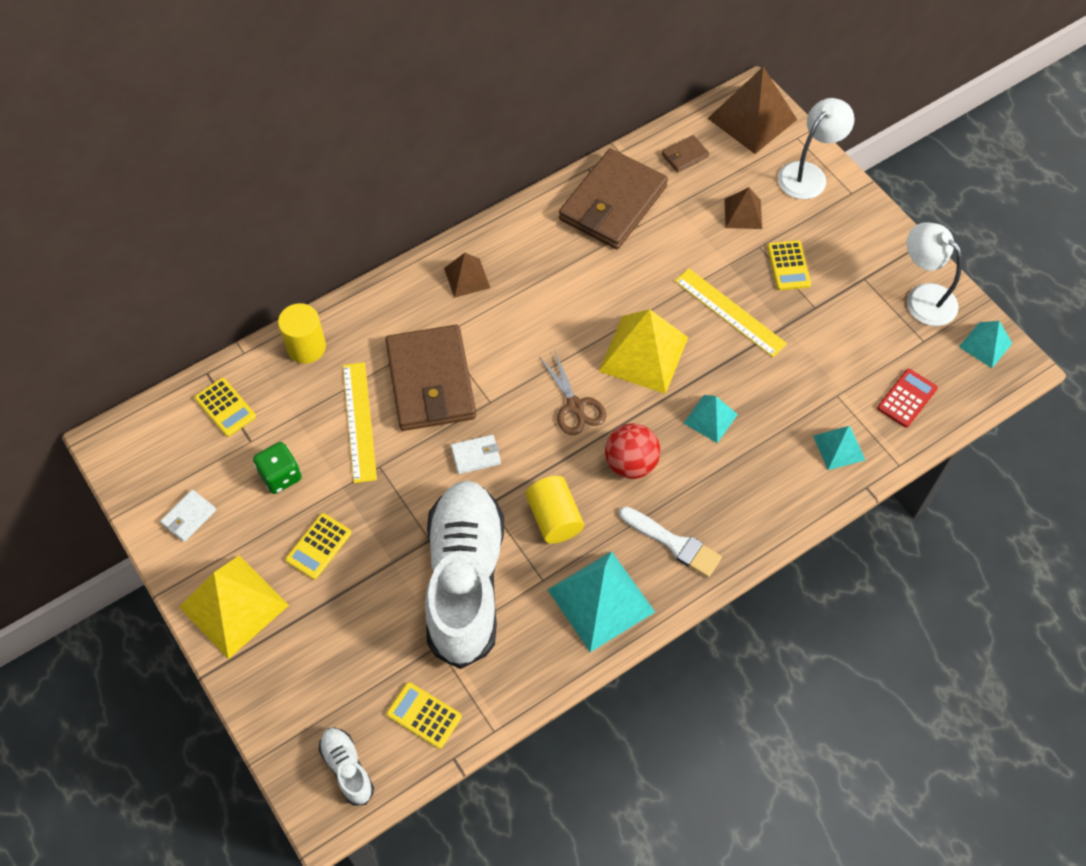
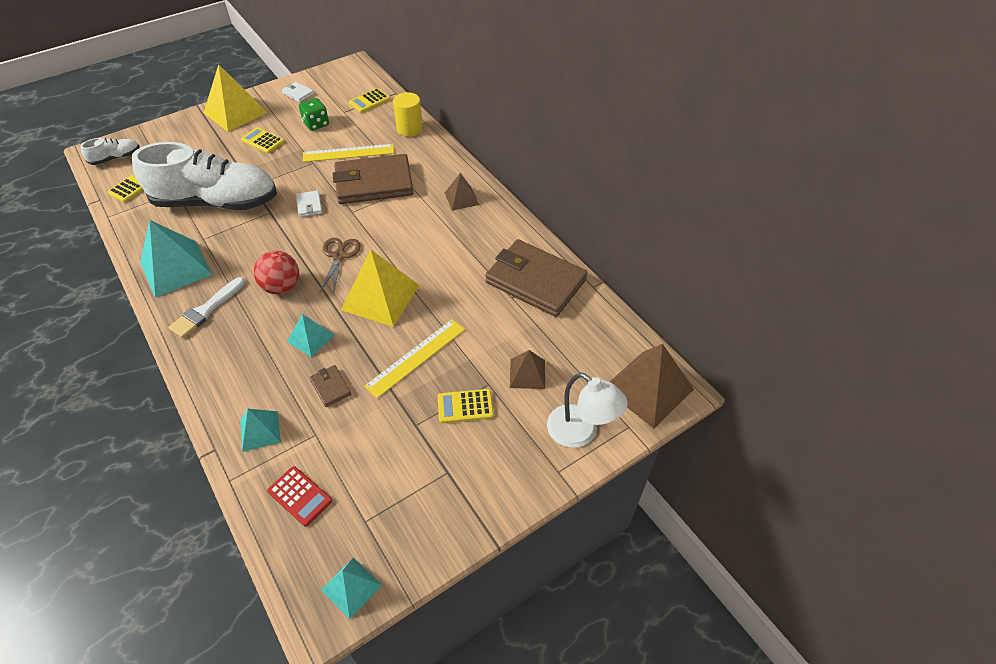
camera: 90 degrees right, 10 degrees down
yellow cylinder [526,476,584,544] -> none
brown scissors [540,352,606,435] -> brown scissors turned 120 degrees clockwise [320,238,361,295]
brown wallet [662,135,709,173] -> brown wallet moved to [309,365,351,407]
white lamp [907,222,962,326] -> none

